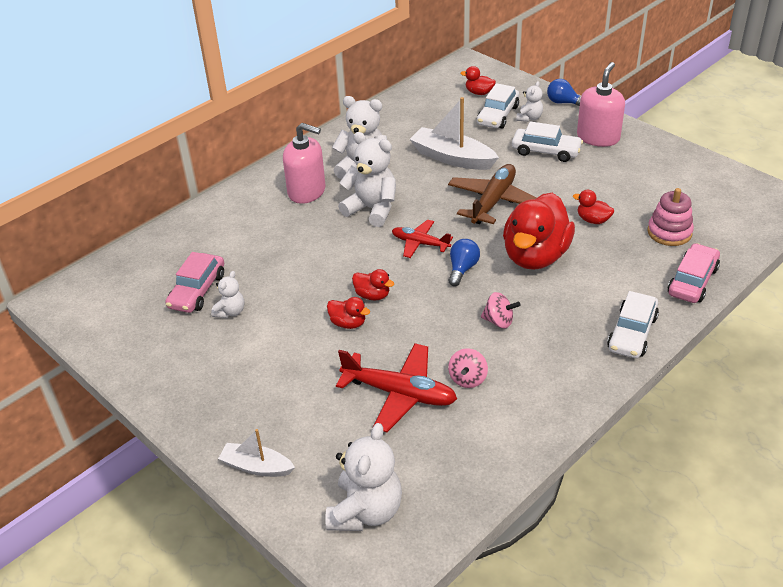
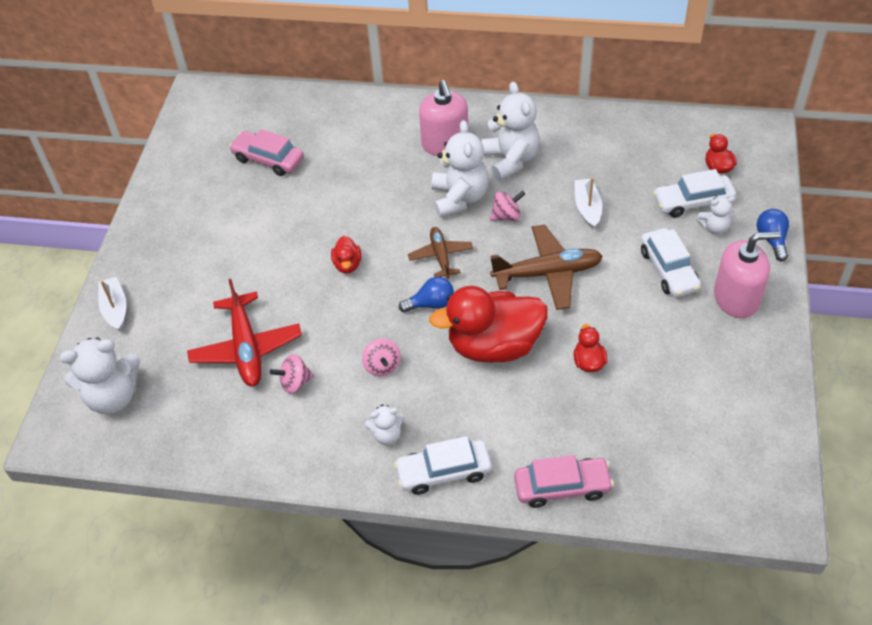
camera: 55 degrees right, 10 degrees up
pink car [165,252,224,313] -> pink car turned 45 degrees clockwise [229,129,304,176]
white teddy bear [211,271,244,318] -> white teddy bear moved to [365,404,405,445]
red duck [327,297,370,329] -> none
red plane [392,220,453,258] -> brown plane [408,227,473,279]
white boat [410,97,499,170] -> white boat [575,178,602,229], size x0.60
pink stacking toy [647,188,694,246] -> none
none -> pink spinning top [490,191,525,221]

